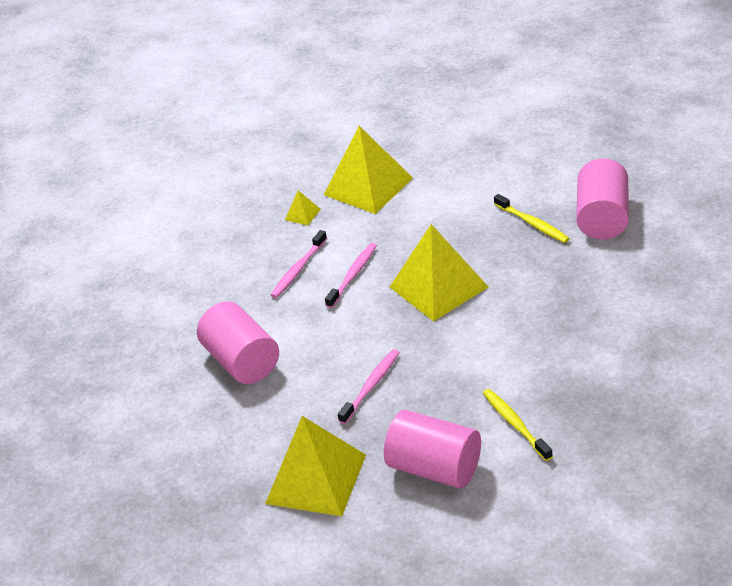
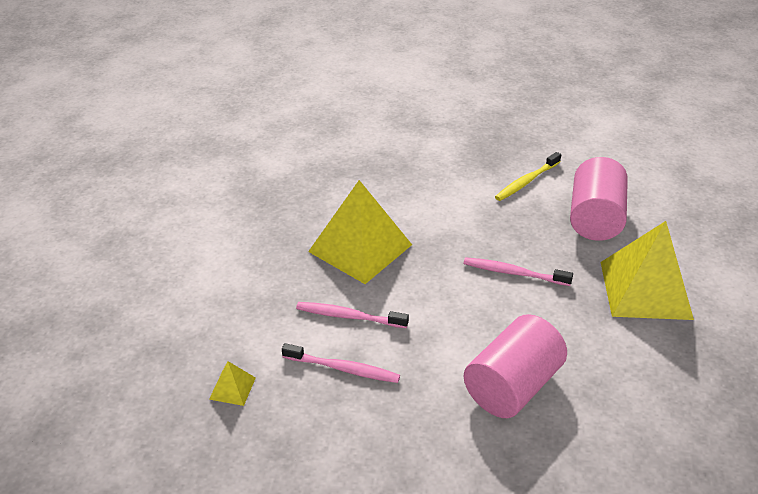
camera: 110 degrees left, 0 degrees up
yellow pyramid [324,126,413,214] -> none
yellow toothbrush [494,194,570,243] -> none
pink cylinder [576,159,629,240] -> none

